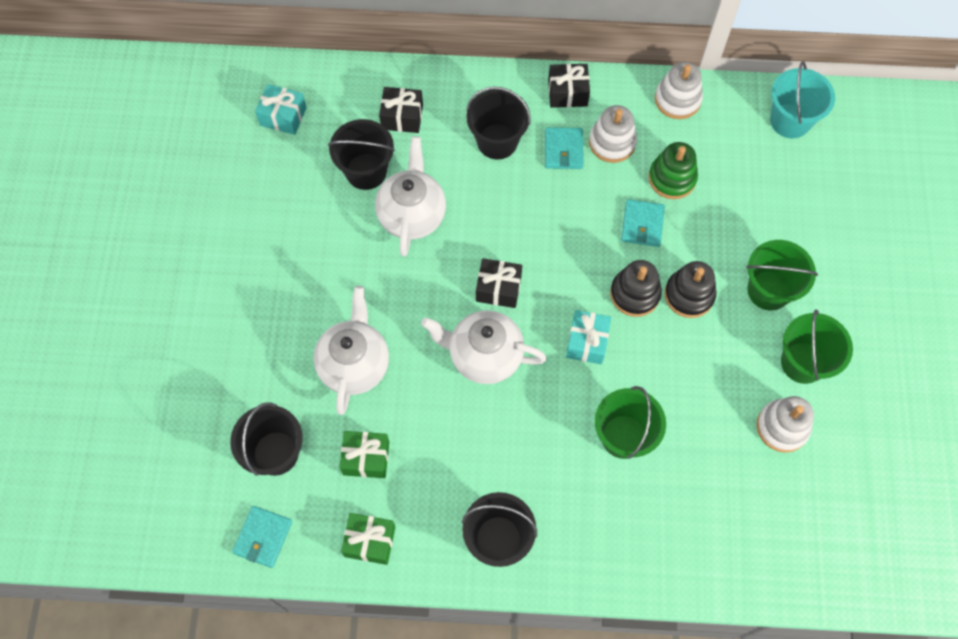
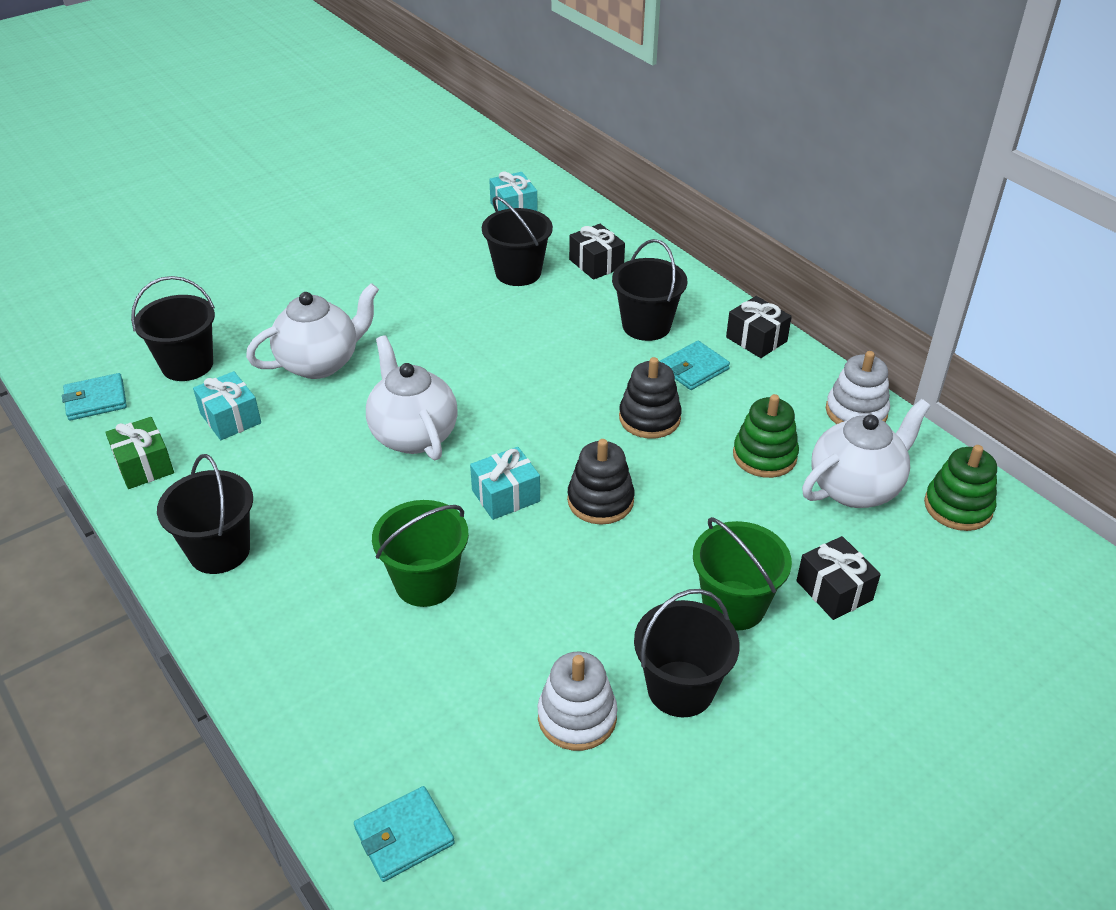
camera: 50 degrees right, 25 degrees down
green gift [339,431,389,478] -> turquoise gift [193,371,261,440]
white teapot [375,136,446,257] -> white teapot moved to [802,399,931,508]
black gift [476,258,522,308] -> black gift moved to [796,536,881,620]
white stacking toy [589,105,637,163] -> none
turquoise wallet [621,199,665,247] -> turquoise wallet moved to [354,786,455,882]
black stacking toy [664,261,716,318] -> black stacking toy moved to [619,357,682,439]
turquoise bucket [770,62,835,139] -> green stacking toy [924,445,997,531]
green bucket [781,310,853,384] -> black bucket [634,589,740,717]

